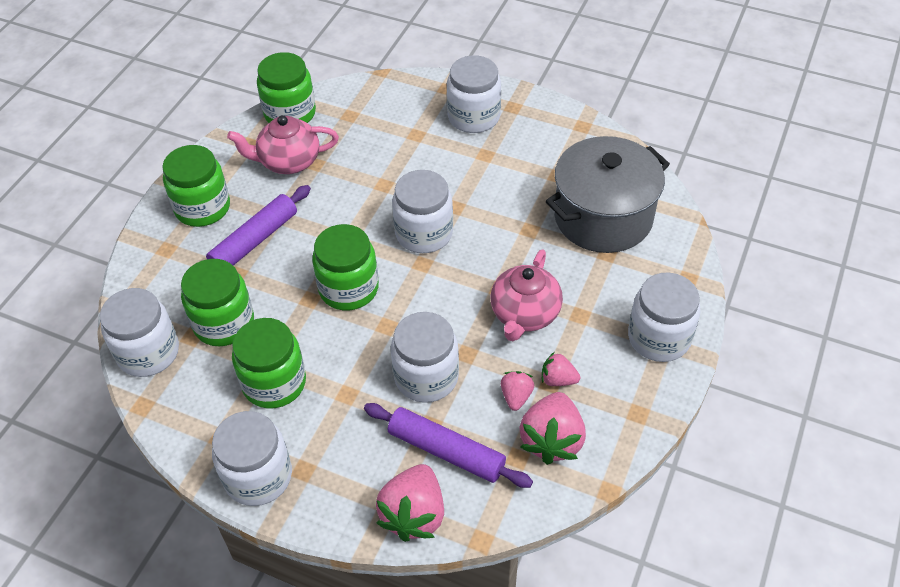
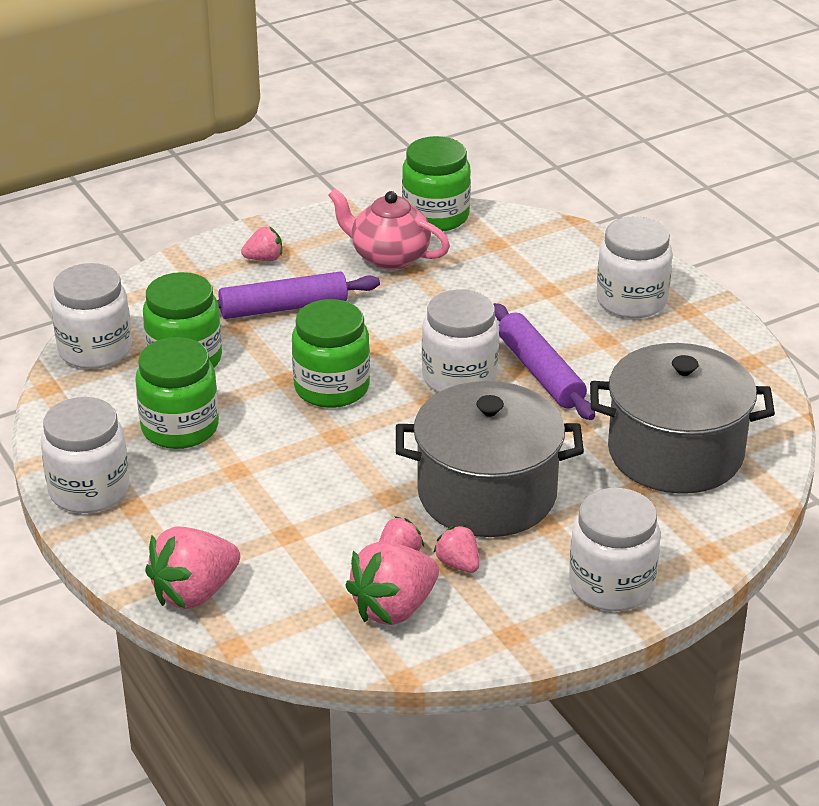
camera: 35 degrees right, 15 degrees down
green jar [162,145,230,227] -> pink strawberry [241,226,282,261]
purple rolling pin [364,403,533,488] -> purple rolling pin moved to [493,303,595,420]
white jar [391,312,459,403] -> none
pink teapot [491,249,563,341] -> grey pot [396,381,584,537]

